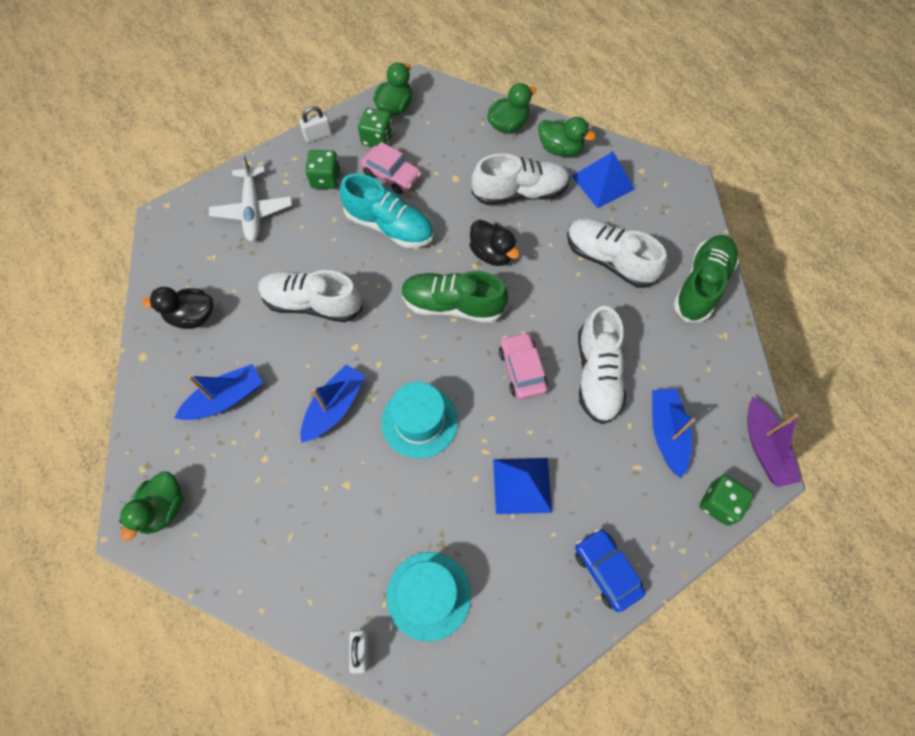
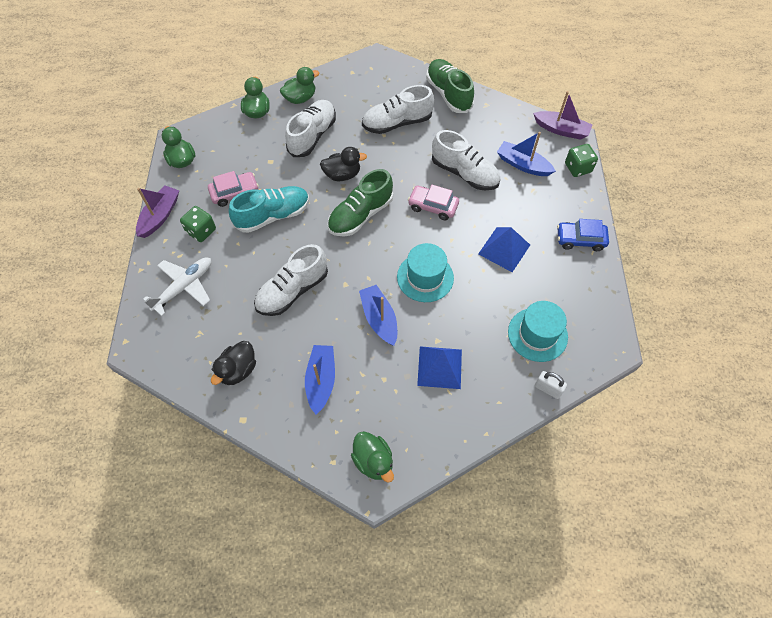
camera: 55 degrees left, 5 degrees down
white plane [209,154,292,242] -> white plane turned 75 degrees counterclockwise [143,257,211,316]
white padlock [299,106,332,142] -> purple boat [136,185,179,238]
green dice [358,108,393,147] -> none
blue pyramid [572,152,635,208] -> blue pyramid moved to [417,346,462,389]

